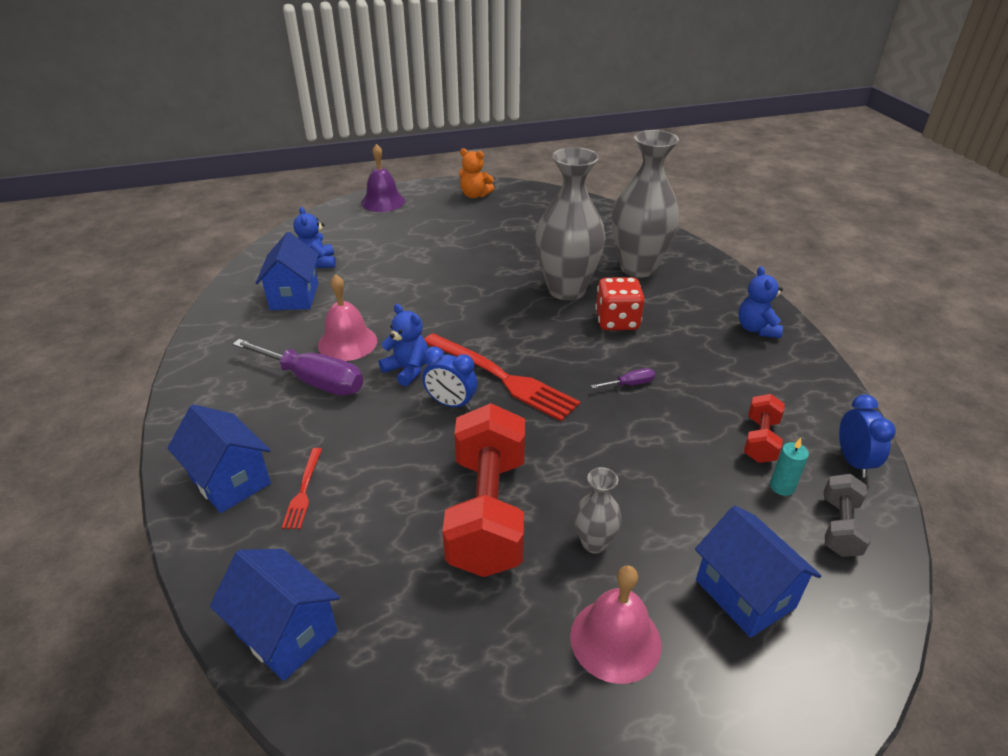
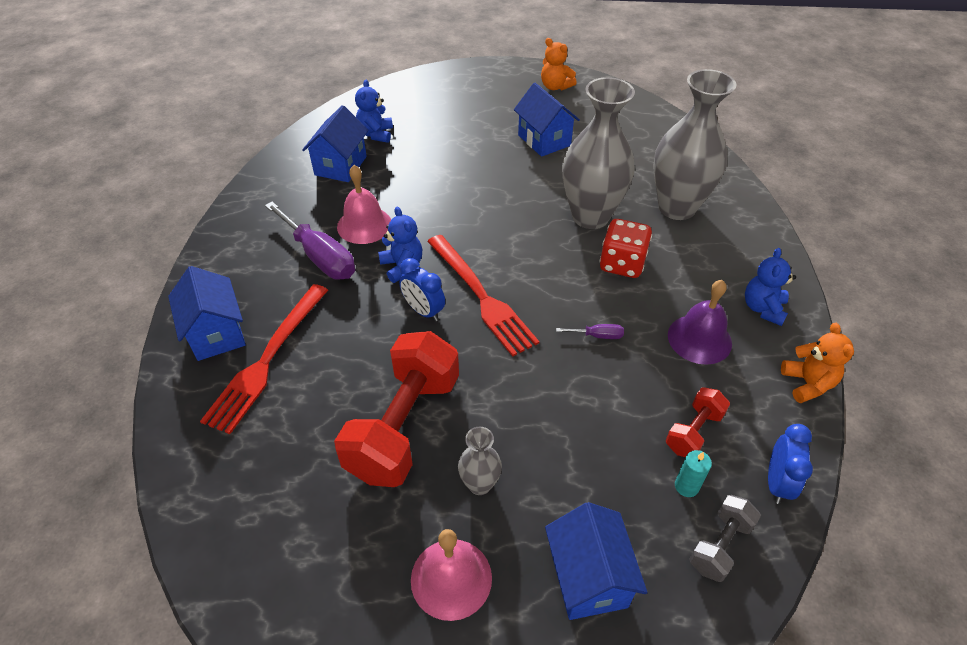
camera: 20 degrees right, 10 degrees up
blue house [210,549,340,681] -> blue house moved to [514,83,580,157]
red fork [282,448,322,529] -> red fork [200,284,328,434], size x2.10
purple bell [361,144,405,212] -> purple bell moved to [668,280,732,365]
none -> orange teddy bear [781,323,854,403]

